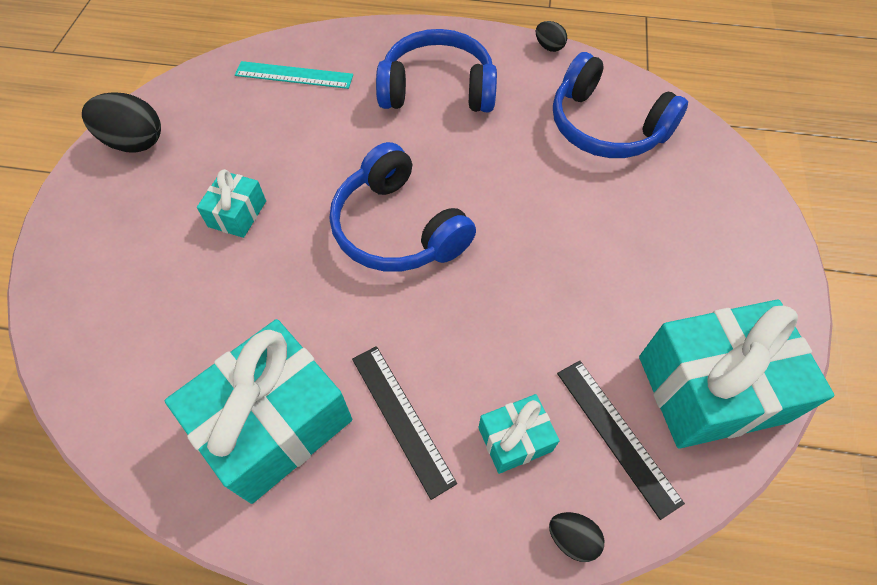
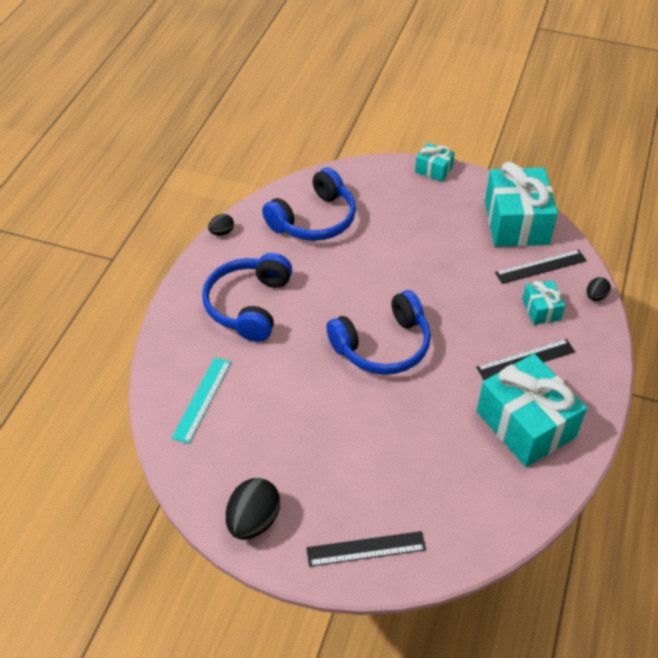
camera: 80 degrees left, 10 degrees down
turquoise gift [197,169,266,238] -> turquoise gift moved to [415,143,455,182]
none -> black ruler [306,531,426,567]

